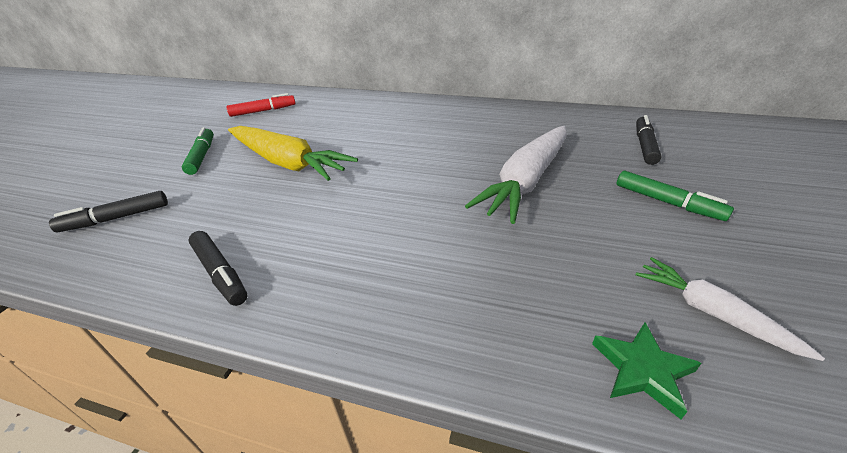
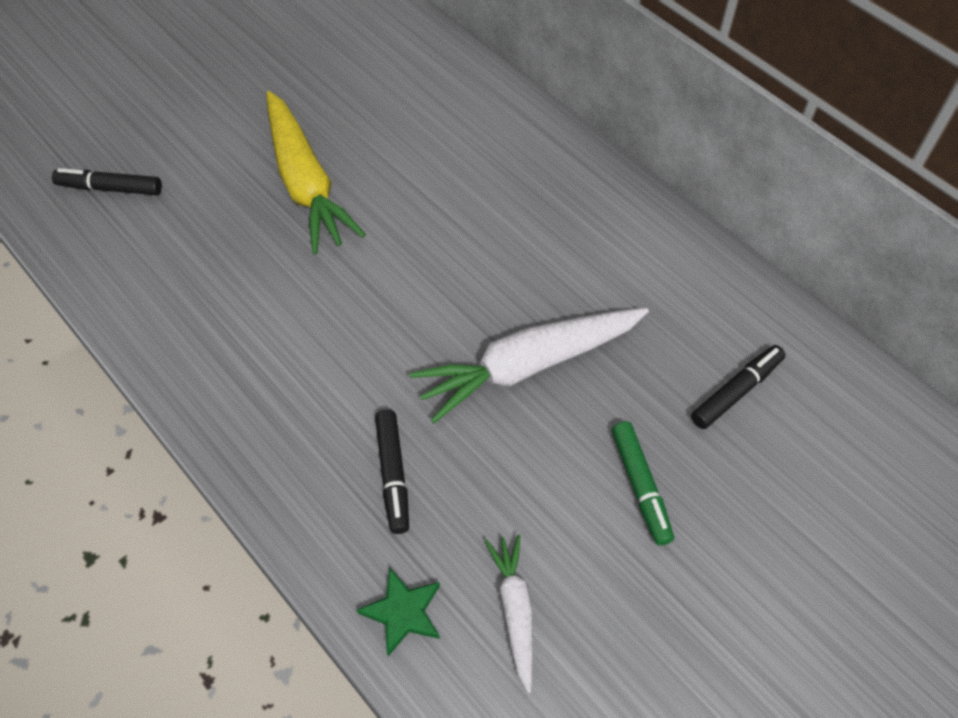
camera: 30 degrees right, 20 degrees up
green marker [182,127,214,175] -> none
black marker [189,231,248,306] -> black marker moved to [375,410,409,534]
red marker [226,93,296,117] -> none

